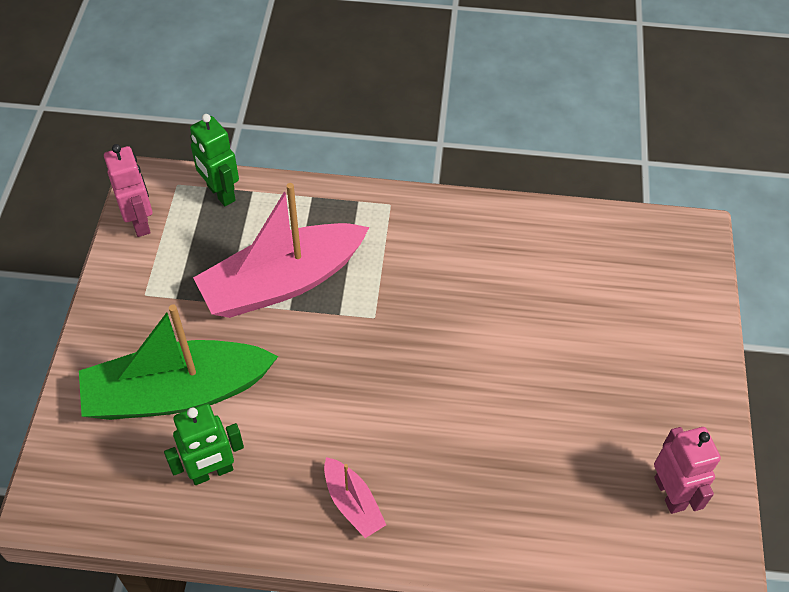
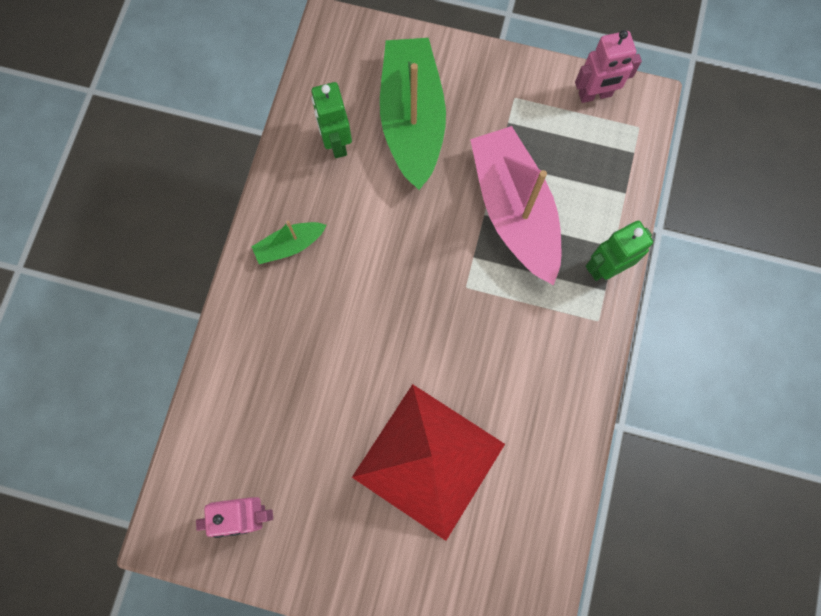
camera: 100 degrees right, 20 degrees up
green robot [190,114,239,206] -> green robot moved to [586,220,653,281]
pink boat [324,457,386,538] -> green boat [251,221,326,264]
none -> red pyramid [352,384,505,541]

